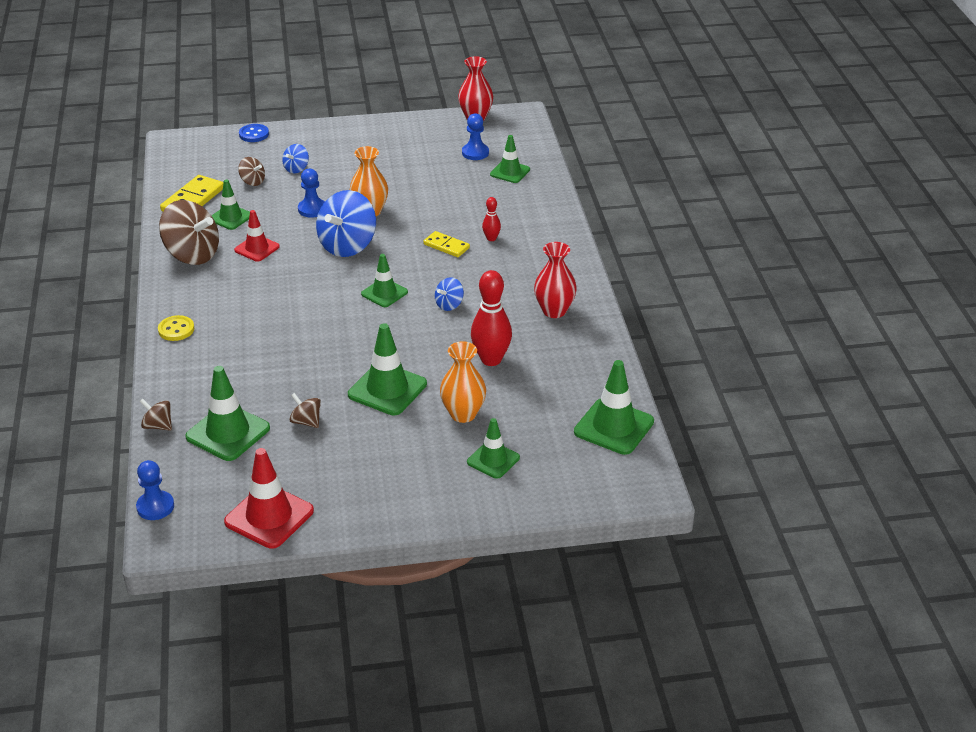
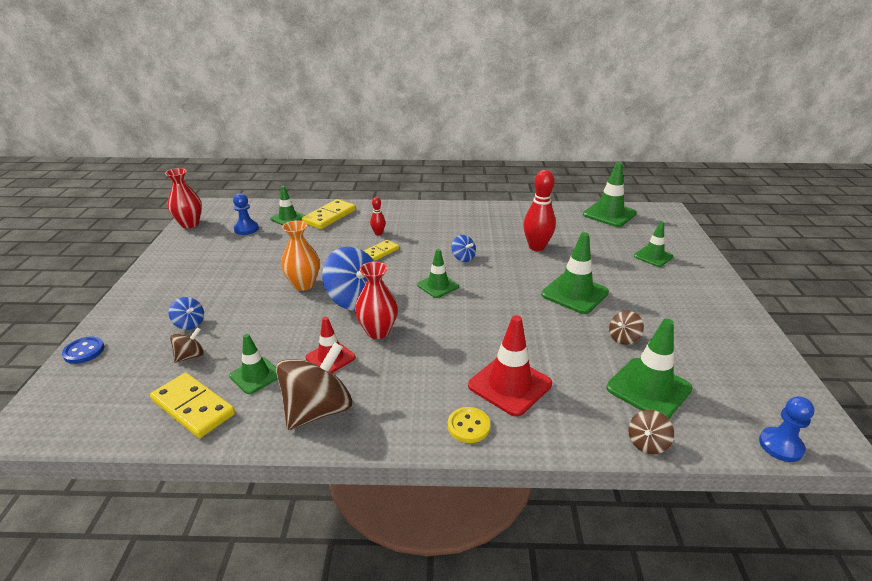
camera: 80 degrees left, 5 degrees down
red traffic cone [224,448,314,549] -> red traffic cone moved to [468,315,552,417]
blue pawn [298,169,325,218] -> none
orange vase [440,341,486,423] -> none
red vase [534,242,577,318] -> red vase moved to [355,262,398,339]
none -> yellow domino [302,199,356,229]

